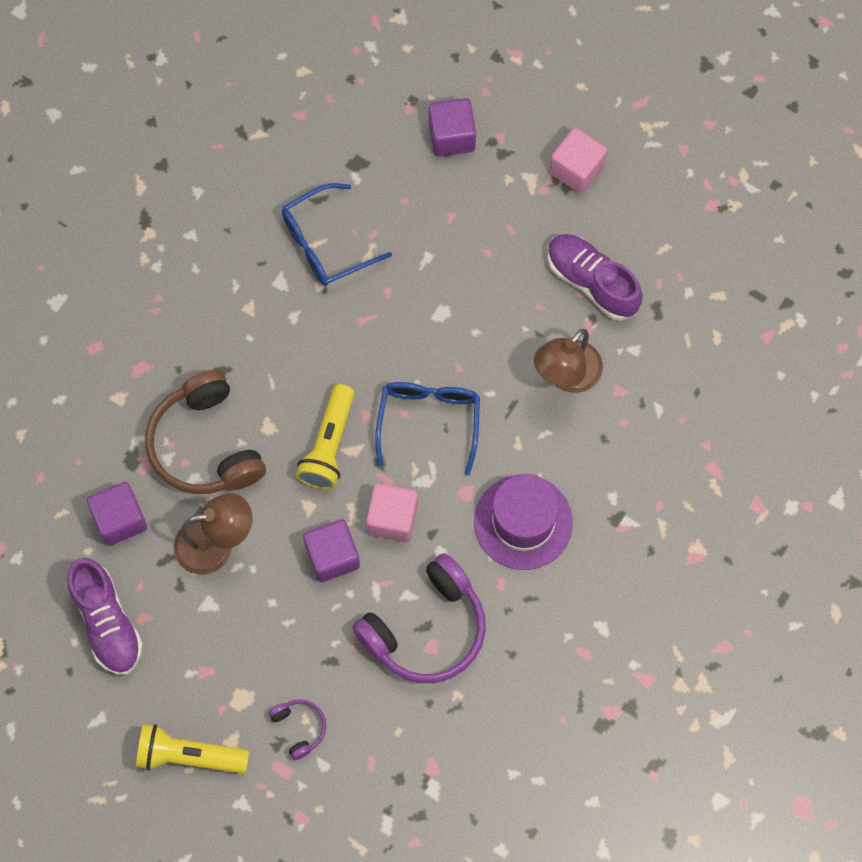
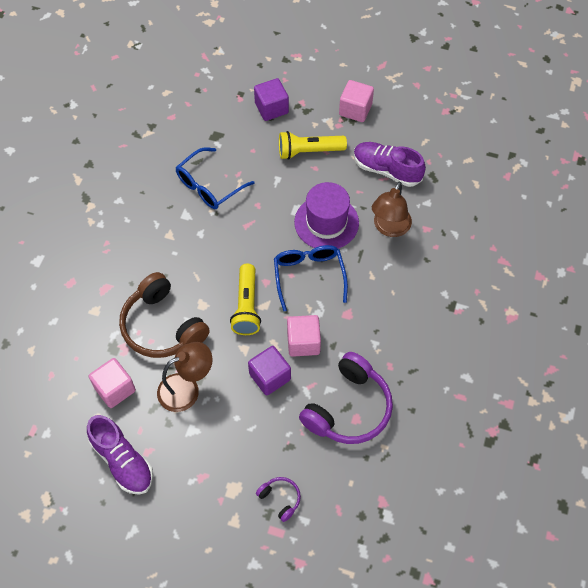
camera: 15 degrees left, 10 degrees down
purple cube [87,482,147,546] -> pink cube [89,358,136,408]
yellow flashlight [136,724,249,774] -> yellow flashlight moved to [279,131,347,160]
purple hat [474,474,573,570] -> purple hat moved to [294,182,359,249]

